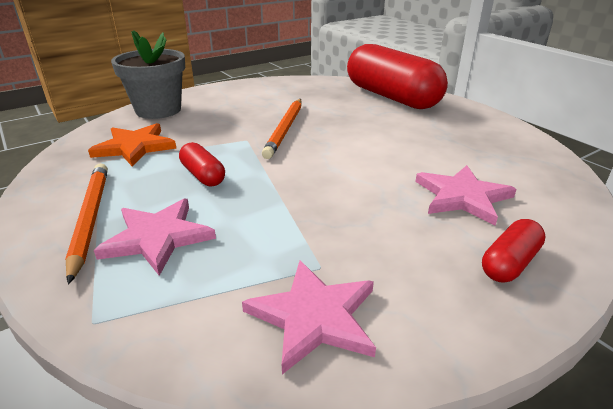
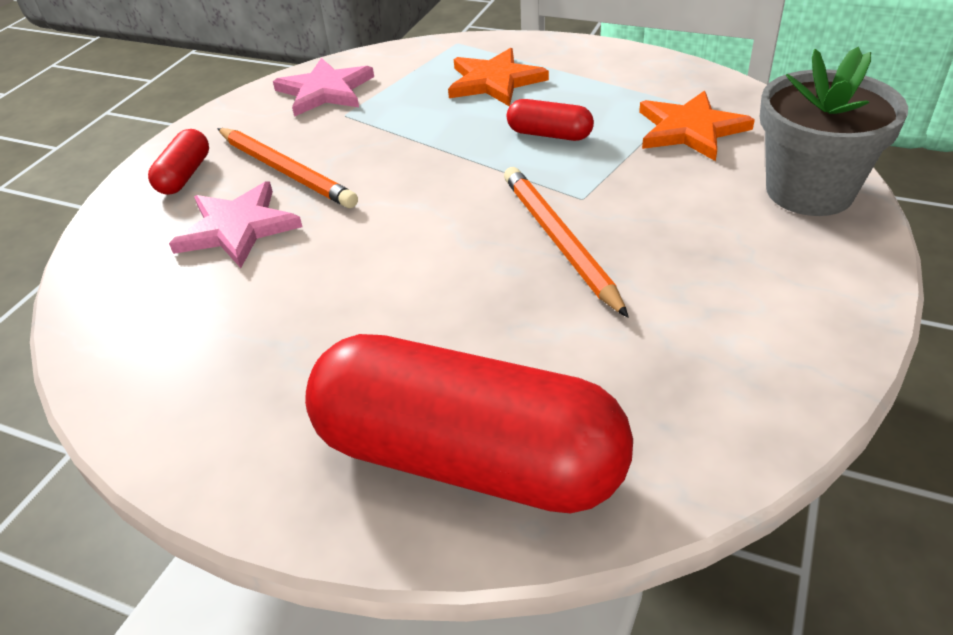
camera: 150 degrees right, 10 degrees up
orange pencil [65,163,108,284] -> orange pencil moved to [217,128,358,208]
pink star [94,199,216,276] -> orange star [448,48,549,107]

